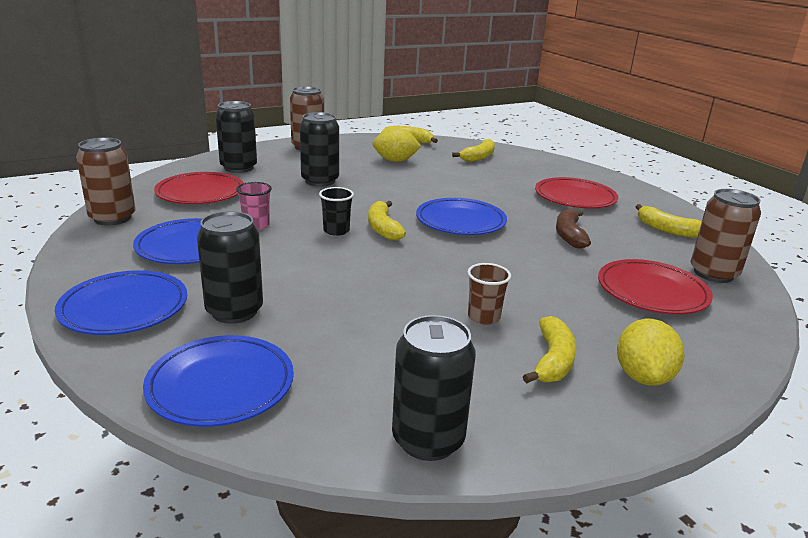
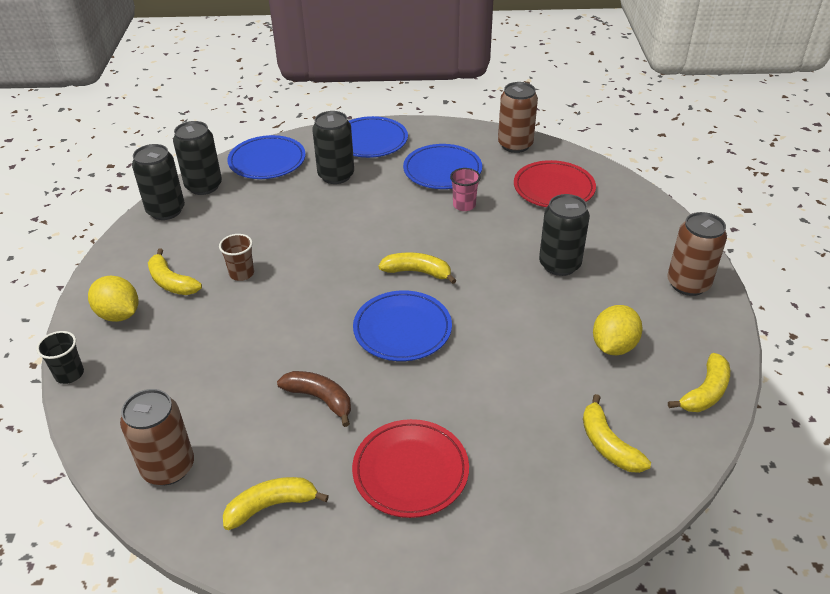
camera: 120 degrees right, 15 degrees up
black can [216,101,257,173] -> black can moved to [173,121,222,195]
black cup [319,187,354,236] -> black cup moved to [36,331,84,384]
red plate [598,259,713,314] -> none

